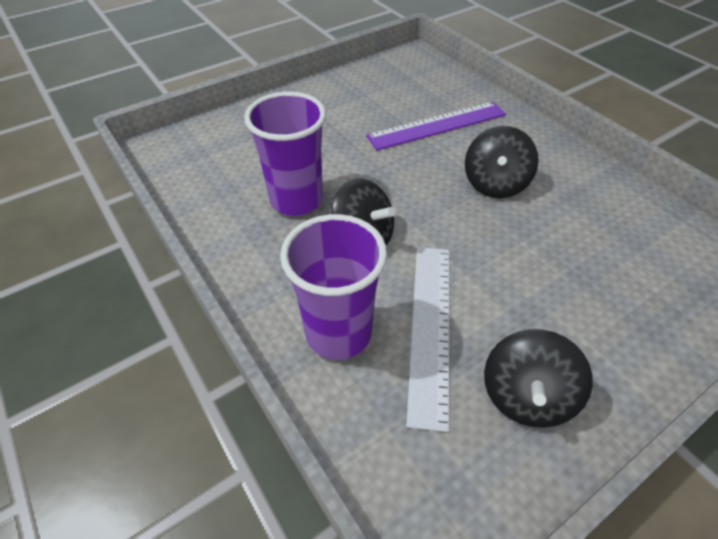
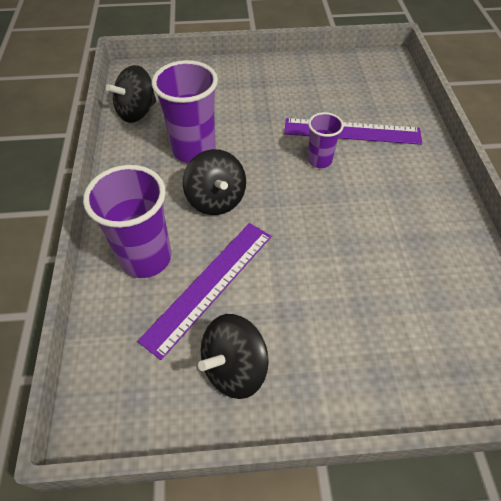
camera: 30 degrees right, 5 degrees up
white ruler [406,247,449,432] -> purple ruler [137,223,271,360]
black spinning top [465,126,539,198] -> black spinning top moved to [106,65,156,123]
none -> purple cup [308,112,344,168]

